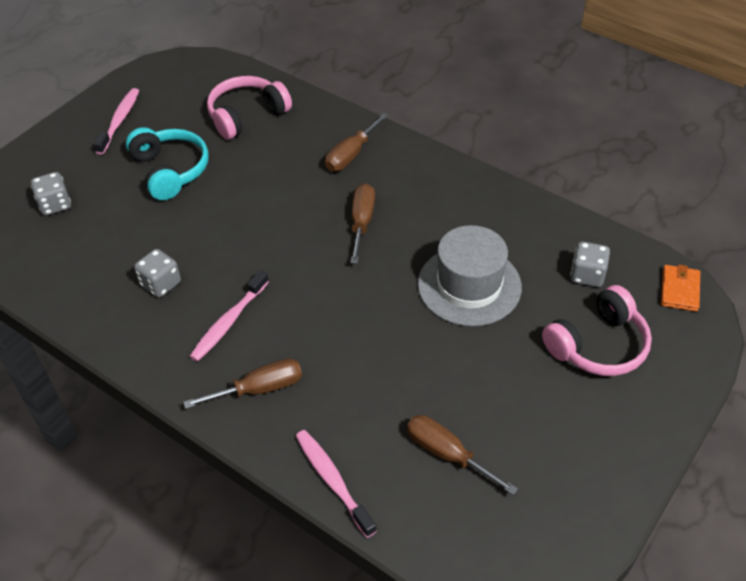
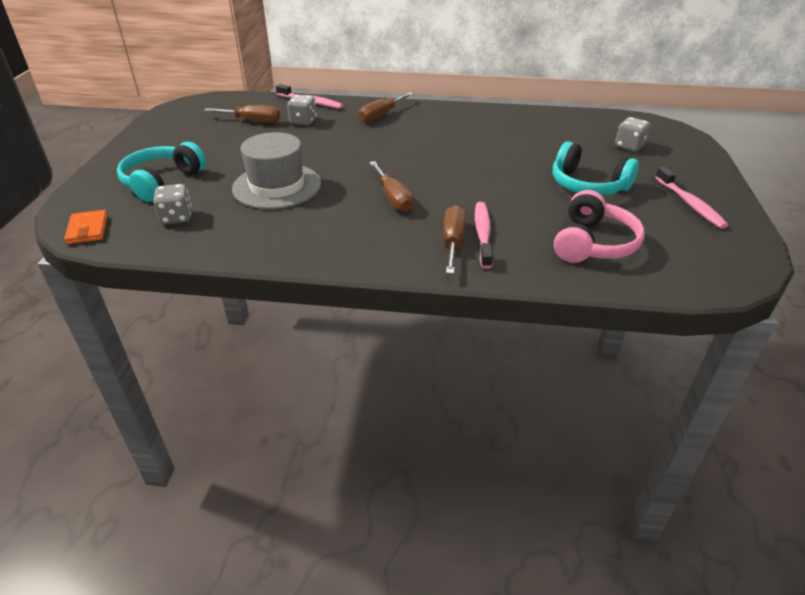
camera: 150 degrees right, 10 degrees down
grey dice [134,249,181,298] -> grey dice moved to [287,95,317,125]
pink toothbrush [190,270,269,362] -> pink toothbrush moved to [475,202,493,269]
pink headphones [542,285,652,376] -> turquoise headphones [117,142,206,202]

